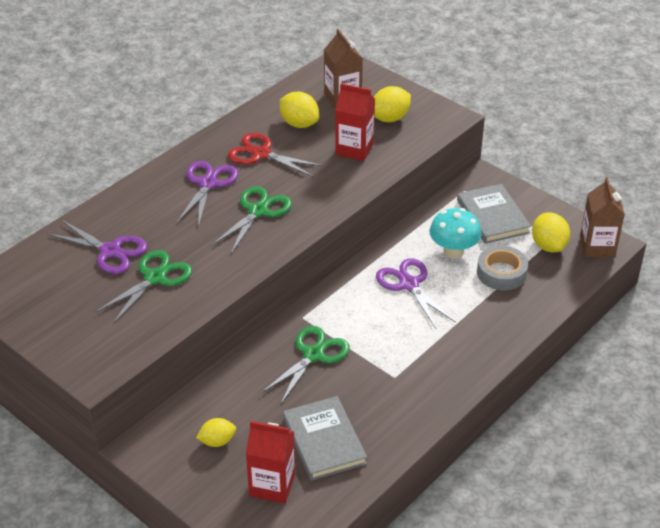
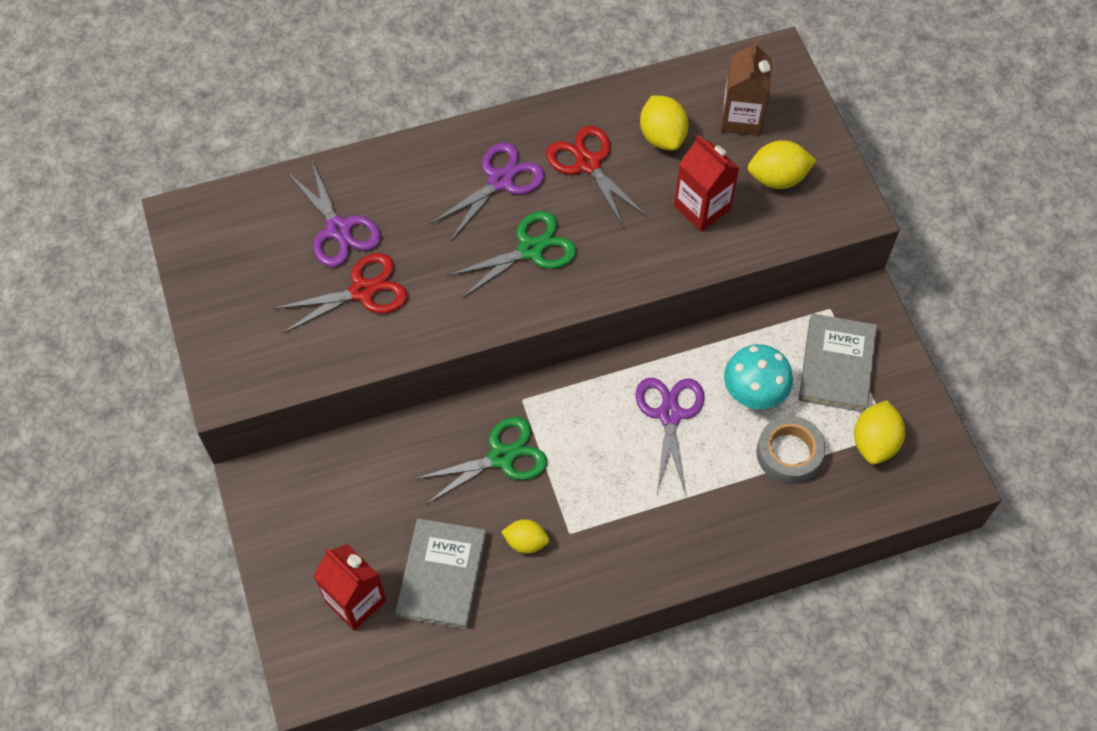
camera: 30 degrees right, 20 degrees up
green scissors [95,250,192,324] -> red scissors [273,253,408,333]
yellow lemon [196,418,236,447] -> yellow lemon moved to [501,519,549,554]
brown carton [580,177,625,257] -> none

